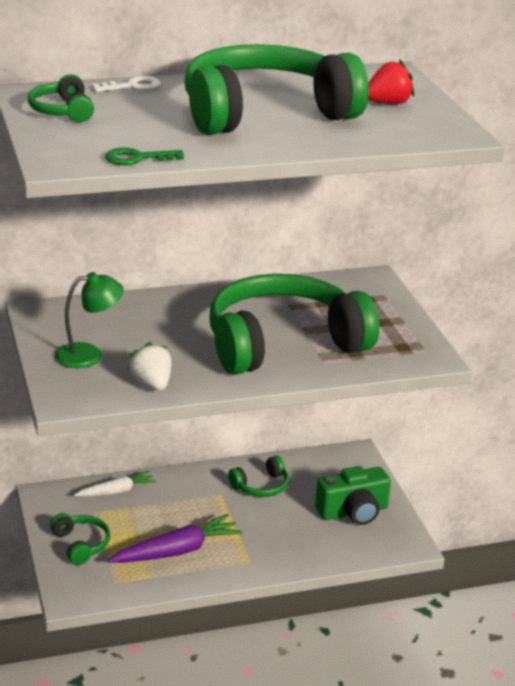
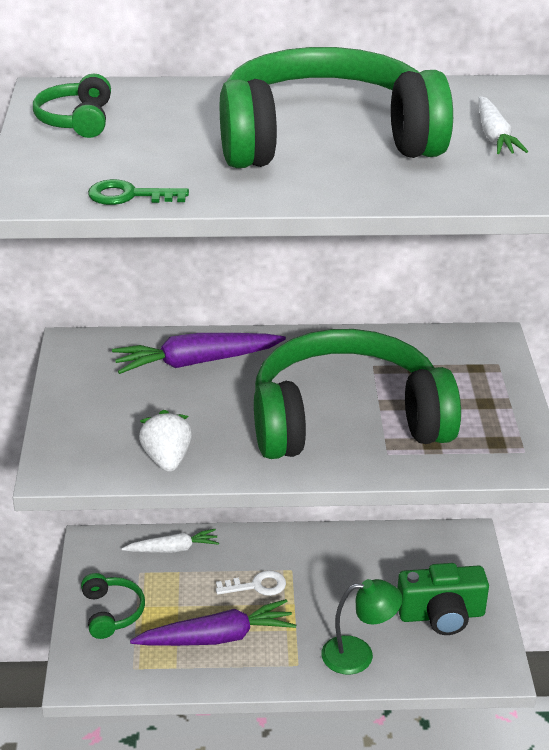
camera: 15 degrees right, 5 degrees up
green lamp [55,272,124,368] -> green lamp moved to [321,579,402,675]
white key [92,76,161,92] -> white key moved to [216,570,286,596]
green headphones [228,456,289,497] -> none
red strawberry [368,59,415,104] -> white carrot [478,96,528,154]
none -> purple carrot [112,333,286,374]

